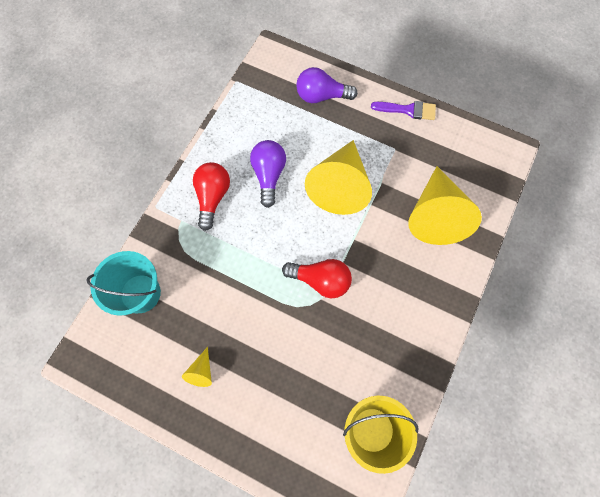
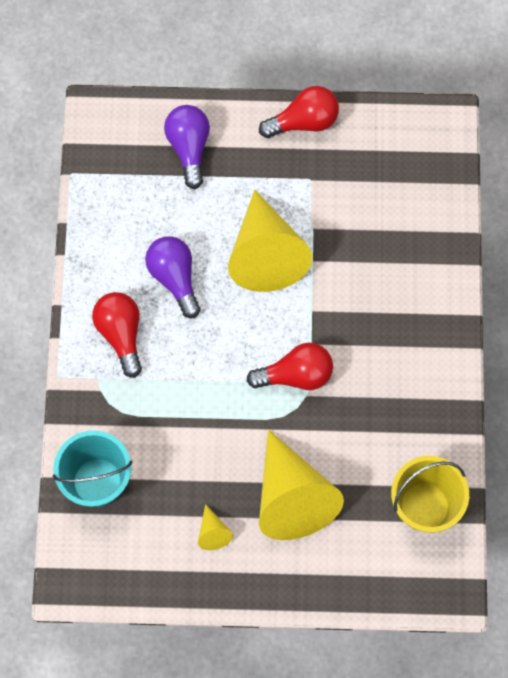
camera: 25 degrees left, 0 degrees up
purple light bulb [296,67,358,103] -> purple light bulb turned 105 degrees clockwise [164,105,210,189]
purple brush [371,101,436,120] -> red light bulb [259,86,339,138]
yellow cone [408,166,482,245] -> yellow cone moved to [259,429,344,540]

